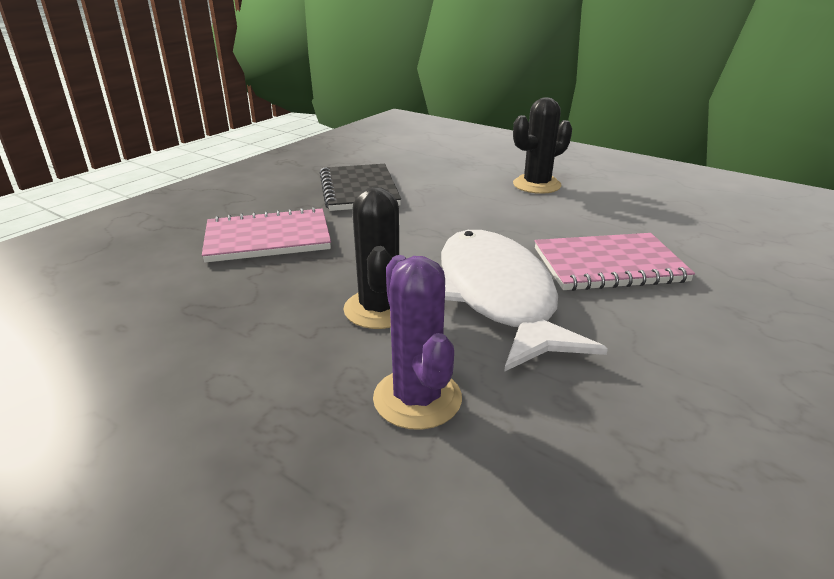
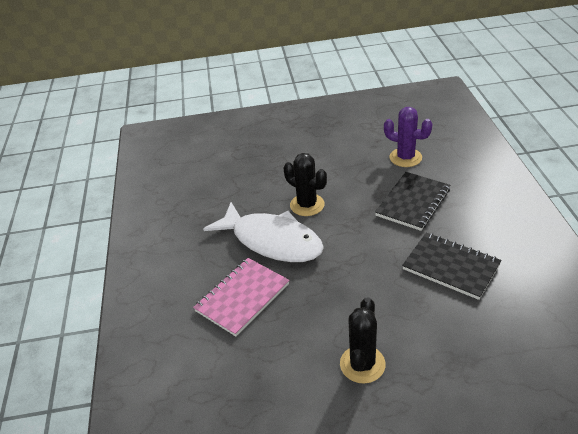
camera: 140 degrees right, 10 degrees up
pink notebook [202,207,331,263] -> black notebook [375,172,450,231]
purple cactus [373,255,462,430] -> purple cactus moved to [384,107,433,167]

